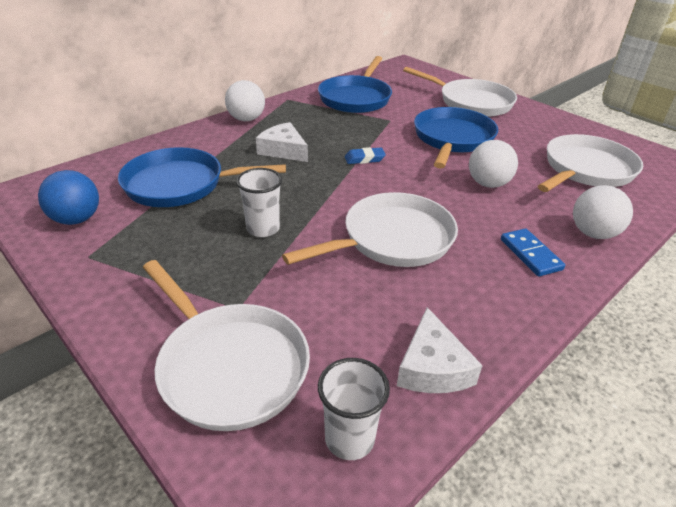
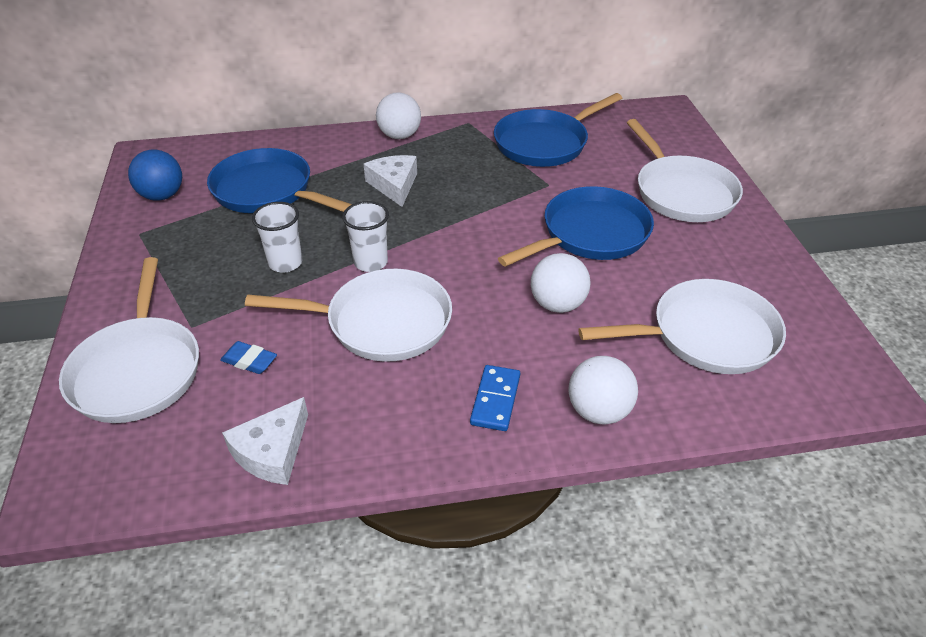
camera: 35 degrees right, 5 degrees up
white cup [318,358,390,460] -> white cup moved to [342,201,389,272]
blue eraser [345,147,386,164] -> blue eraser moved to [220,341,277,374]

